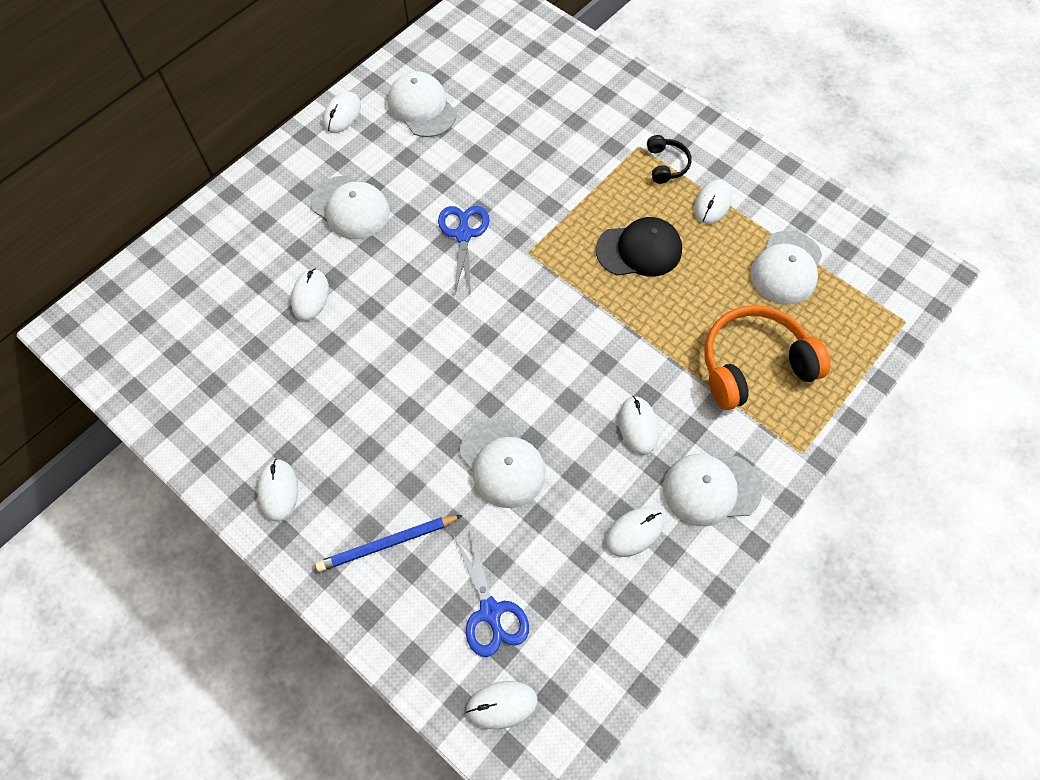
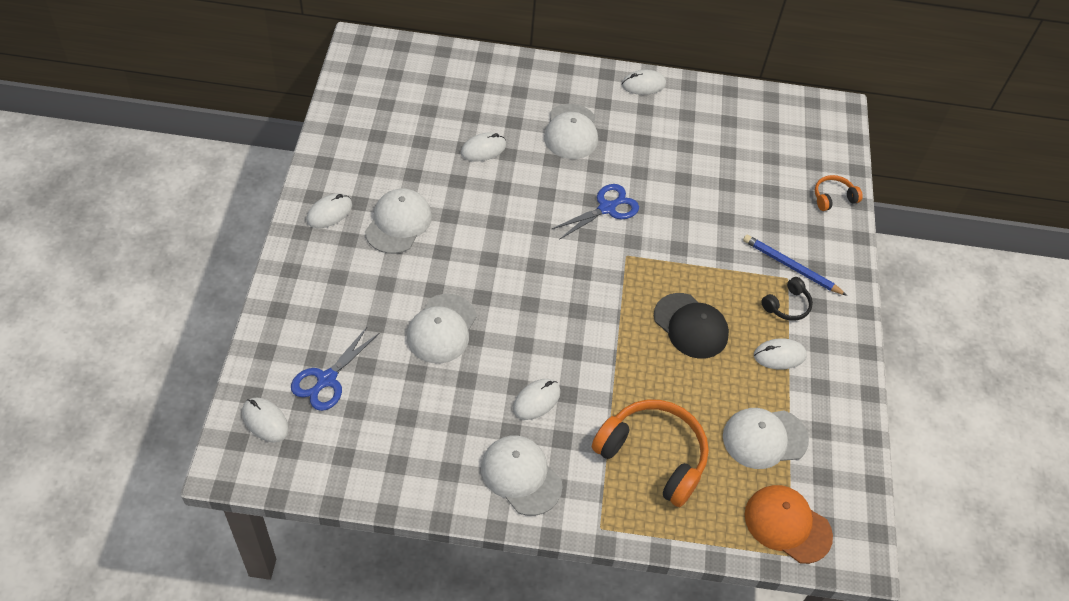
camera: 50 degrees right, 10 degrees down
blue pencil [315,515,463,572] -> blue pencil moved to [743,235,847,296]
white cap [388,71,457,137] -> white cap moved to [365,188,432,254]
white mouse [605,507,664,557] -> none
none -> orange cap [745,485,833,564]
none -> orange headphones [815,175,863,211]

